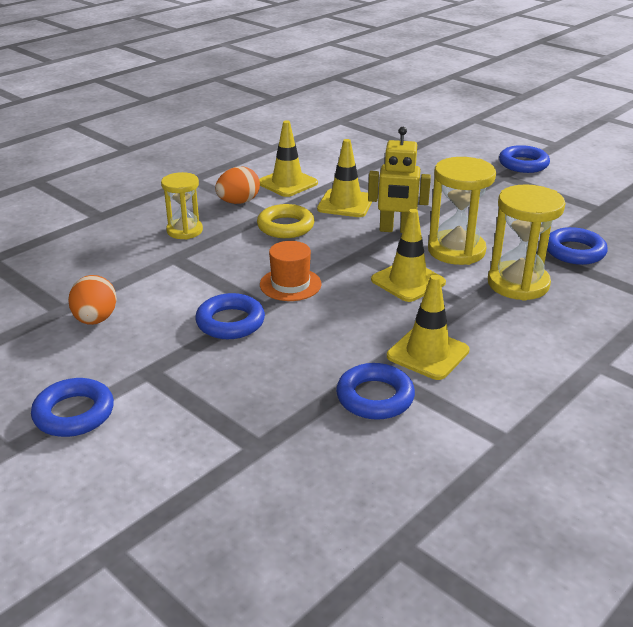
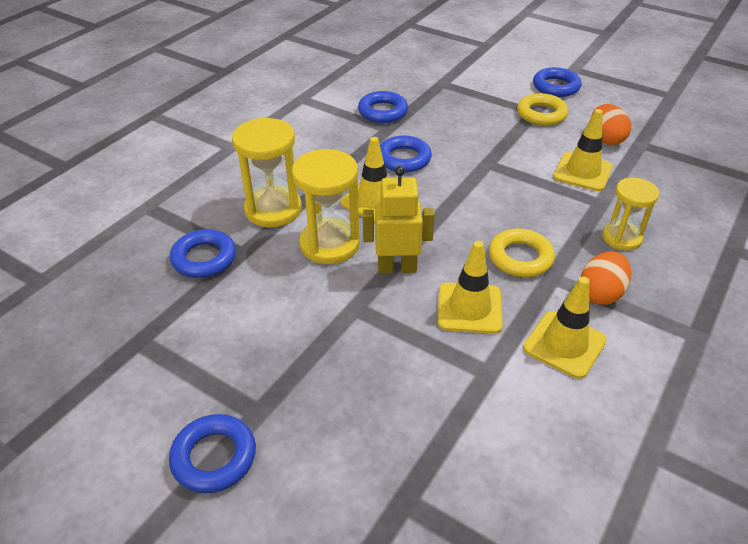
camera: 170 degrees right, 10 degrees up
blue ring [195,293,265,339] -> blue ring moved to [380,135,432,173]
orange hat [260,241,322,301] -> none
yellow traffic cone [387,275,469,380] -> yellow traffic cone moved to [553,109,613,191]
none -> yellow ring [517,93,568,126]

